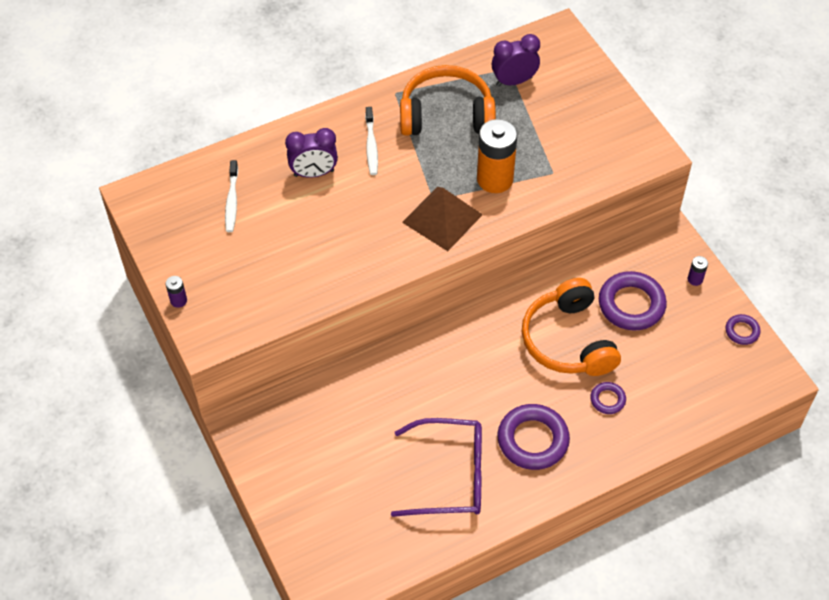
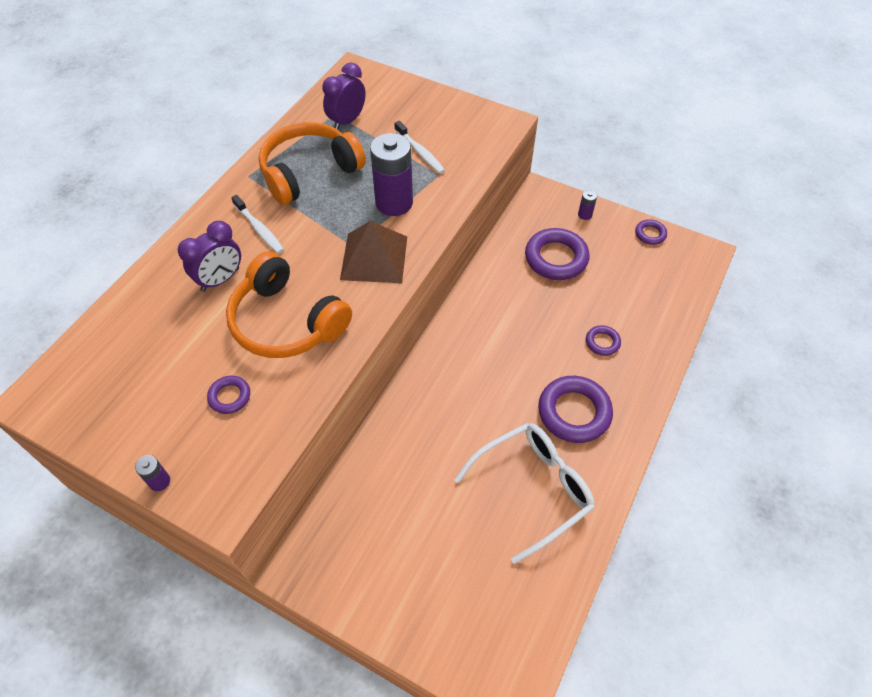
camera: 35 degrees left, 0 degrees up
white toothbrush [225,160,238,232] -> white toothbrush moved to [394,121,445,174]
purple glasses [391,418,482,517] -> white glasses [454,423,595,564]
orange battery [477,119,517,193] -> purple battery [370,133,413,216]
orange headphones [522,278,621,376] -> orange headphones moved to [226,251,352,358]
none -> purple ring [207,376,250,414]

